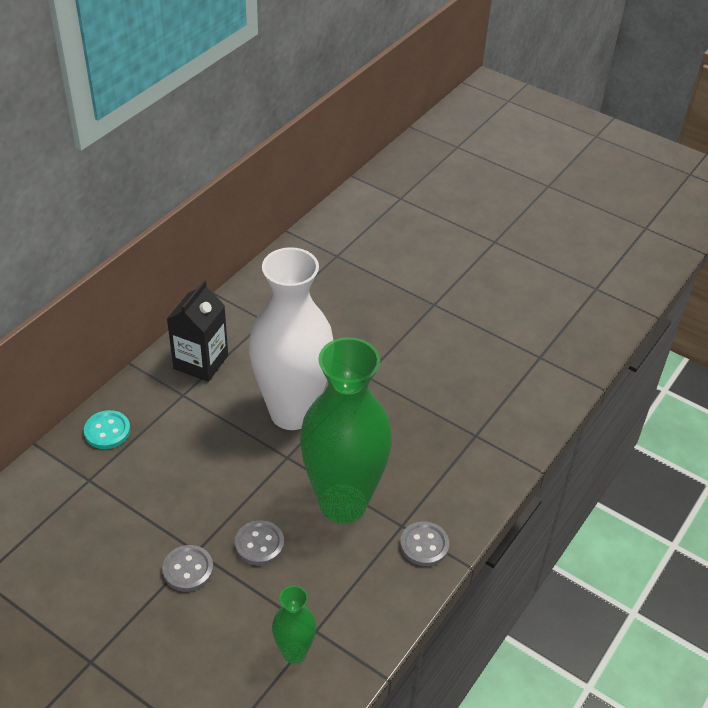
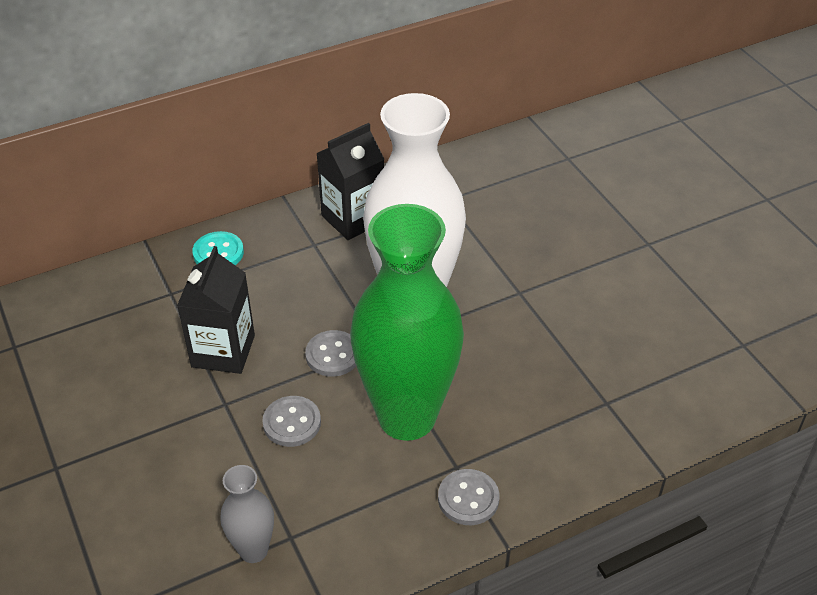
camera: 30 degrees right, 0 degrees up
grey button [162,545,213,592] -> grey button moved to [305,330,356,377]
green vase [272,586,316,664] -> grey vase [220,465,274,563]
none -> black carton [177,246,255,374]

